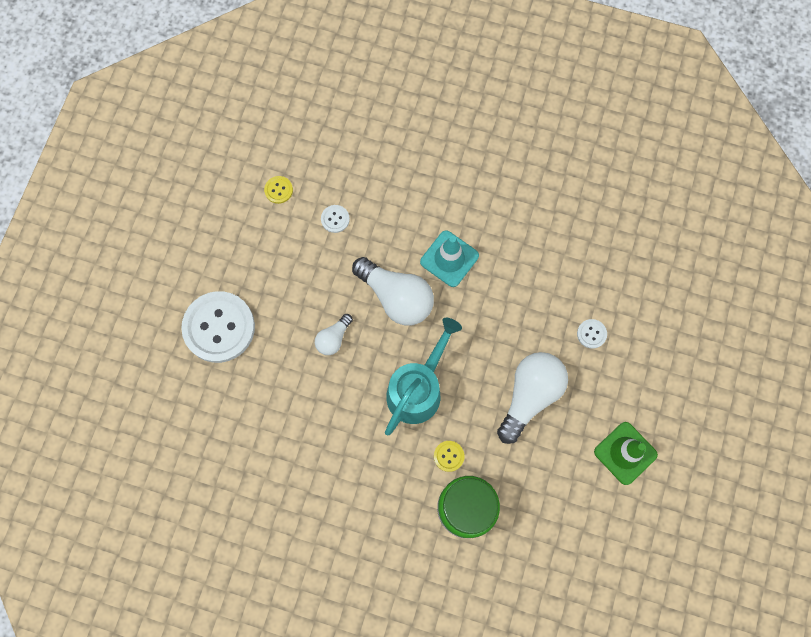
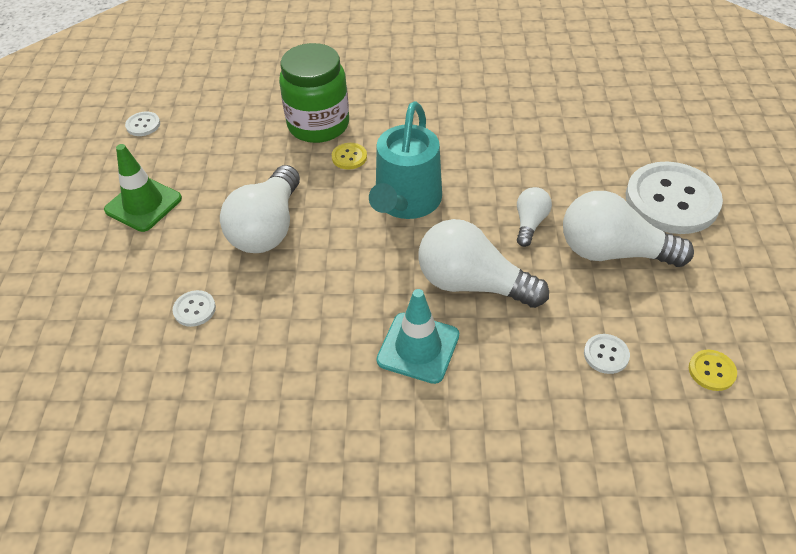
camera: 165 degrees right, 25 degrees down
none -> white button [125,112,160,136]
none -> white light bulb [563,191,694,267]

